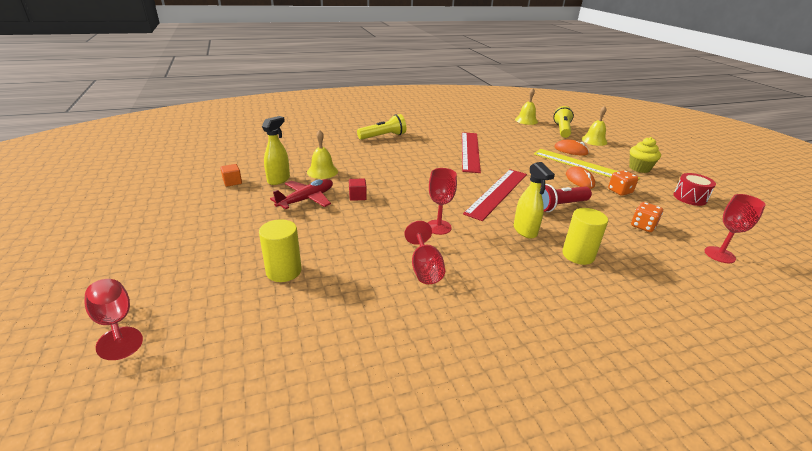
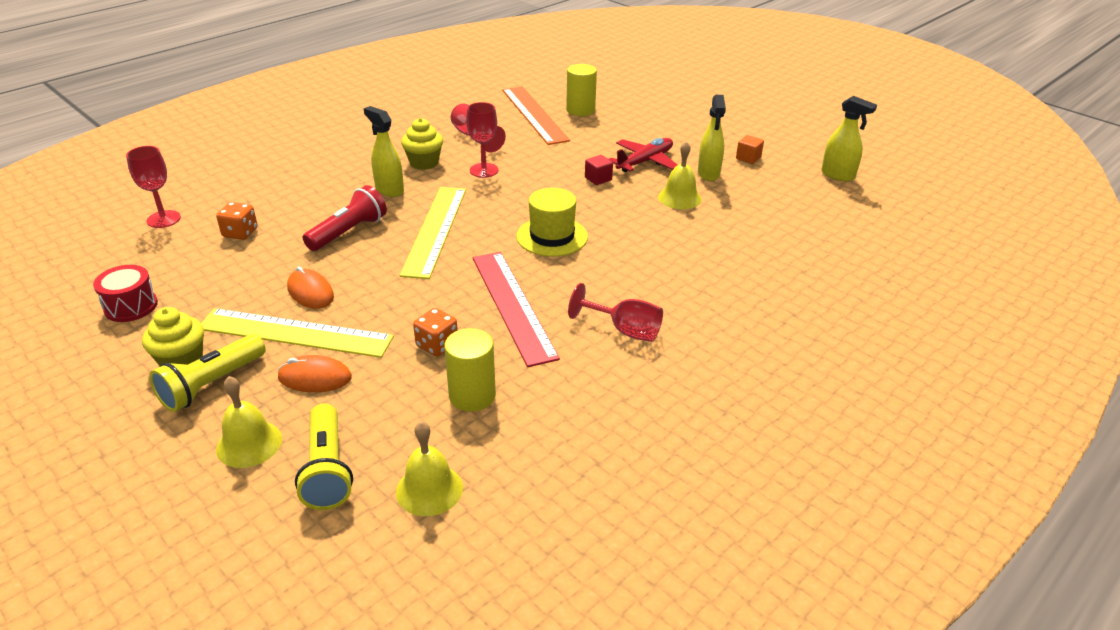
camera: 155 degrees right, 5 degrees up
red goblet [84,279,143,360] -> red goblet moved to [568,283,663,342]
red plane [270,179,333,209] -> red plane turned 150 degrees counterclockwise [609,138,677,172]
yellow flashlight [357,114,406,140] -> yellow flashlight moved to [149,334,266,412]
red ruler [463,169,527,221] -> yellow ruler [400,187,466,279]
yellow cylinder [562,208,608,265] -> yellow cylinder moved to [444,328,496,412]
orange dice [608,170,639,196] -> orange dice moved to [413,308,458,357]
none -> yellow cupcake [401,118,443,170]
none -> orange ruler [502,86,570,145]
none -> yellow hat [516,188,588,257]
none -> yellow spray bottle [821,96,877,181]

